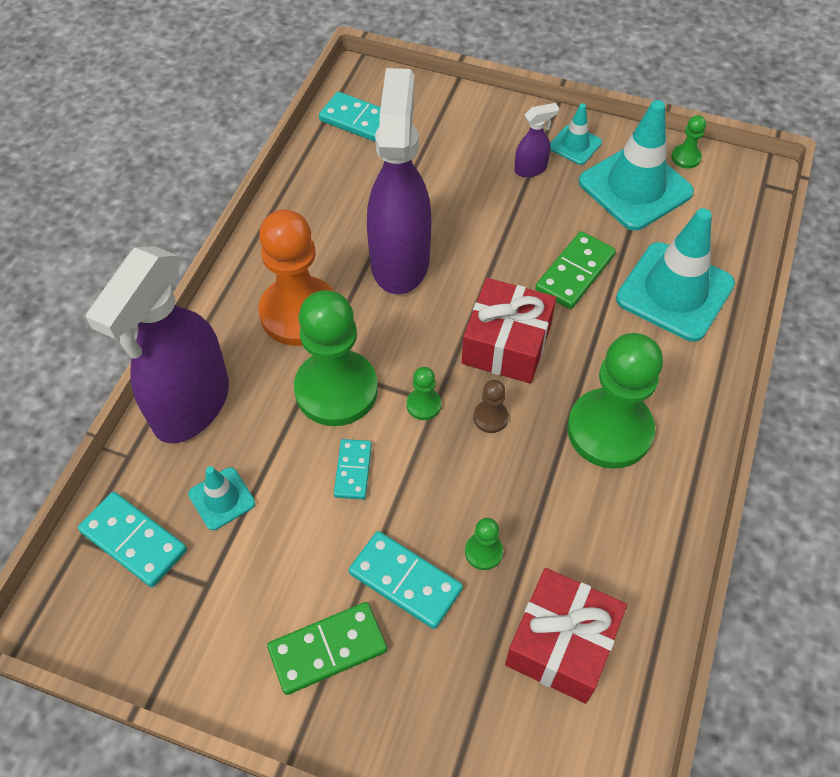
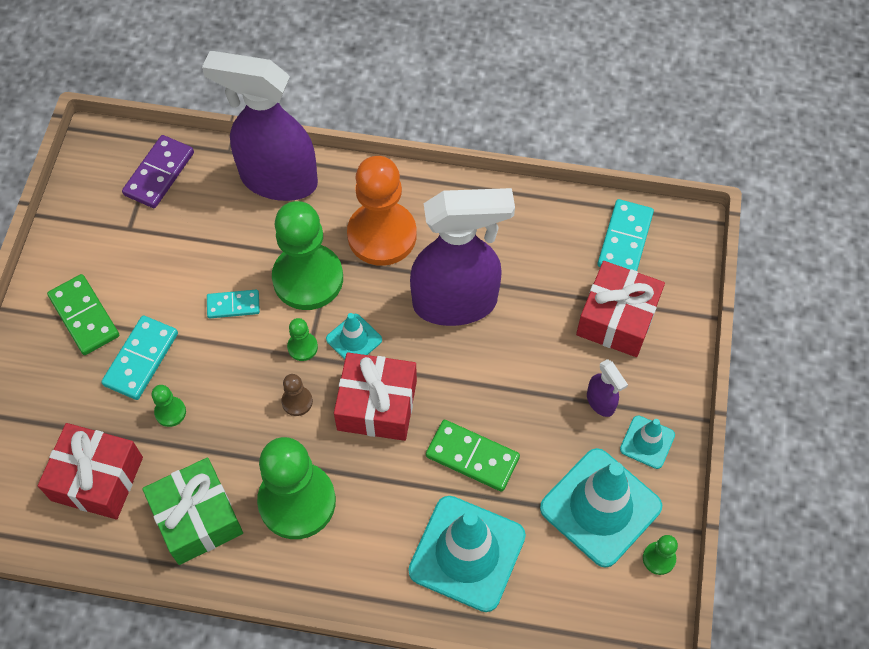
camera: 80 degrees right, 5 degrees up
turquoise domino [78,492,187,587] -> purple domino [122,135,194,208]
turquoise traffic cone [188,466,255,530] -> turquoise traffic cone moved to [326,313,382,360]
none -> green gift [142,457,243,565]
none -> red gift [576,261,665,357]

